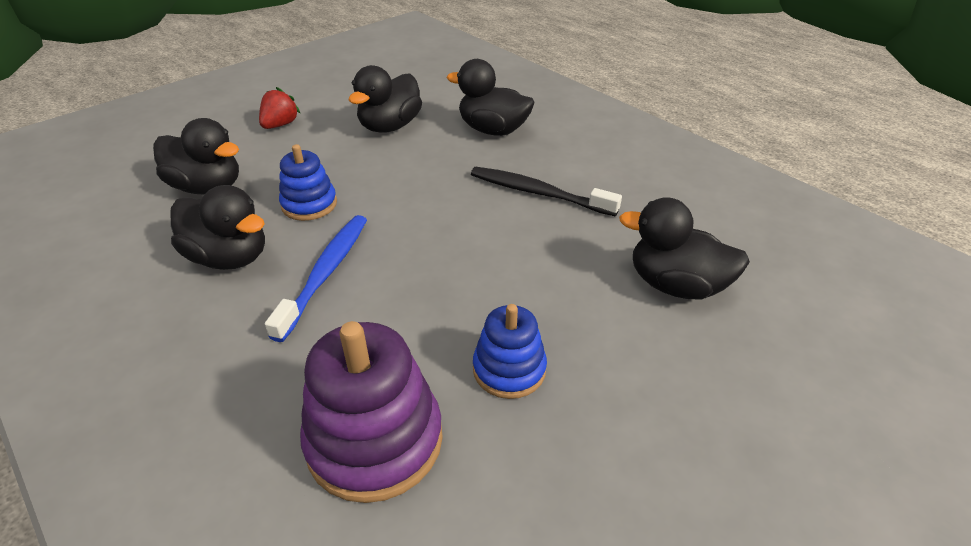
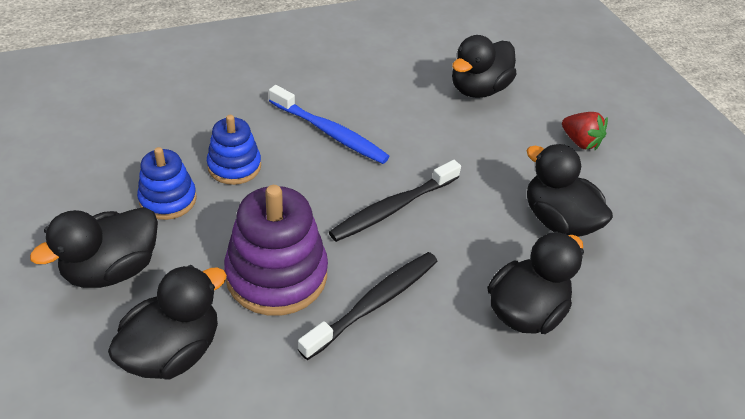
camera: 105 degrees right, 5 degrees up
black duck [170,185,265,270] -> black duck moved to [30,207,158,288]
blue stacking toy [279,144,337,221] -> blue stacking toy moved to [207,115,261,185]
purple stacking toy [300,321,443,503] -> purple stacking toy moved to [224,185,328,316]
none -> black toothbrush [329,160,461,242]

